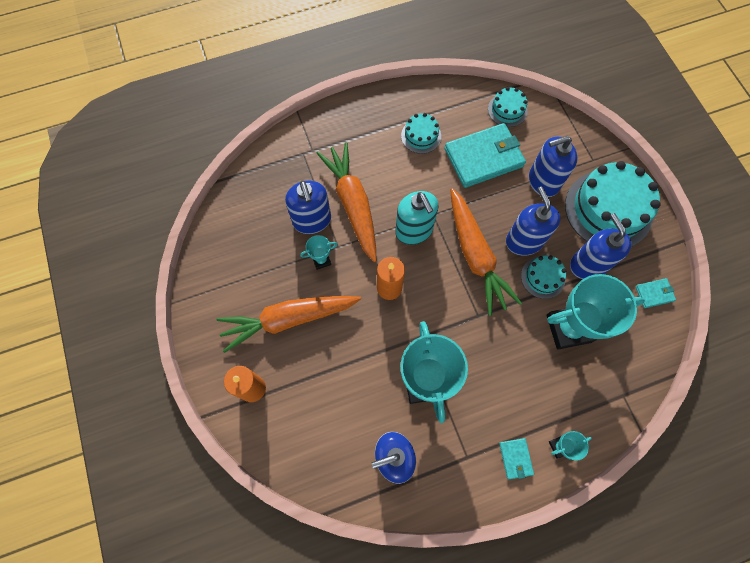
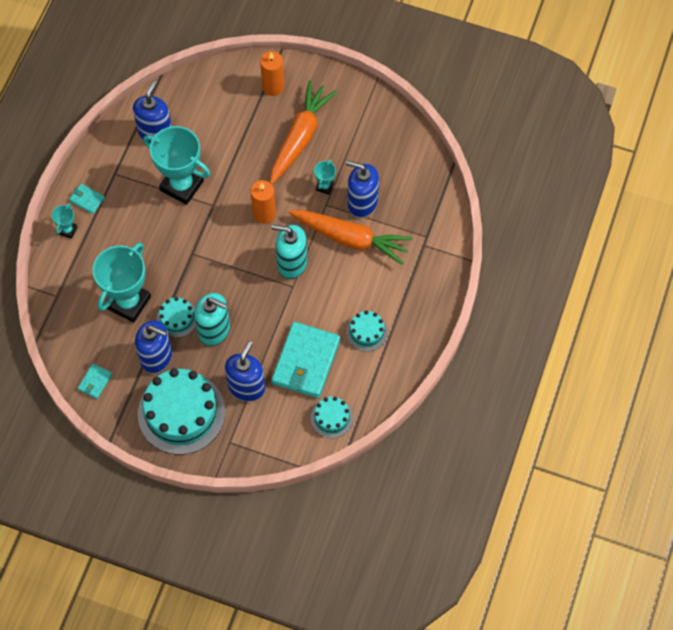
camera: 130 degrees right, 5 degrees down
orange carrot [450,188,522,316] -> none
blue soap dispenser [506,186,560,256] -> turquoise soap dispenser [194,293,230,346]

